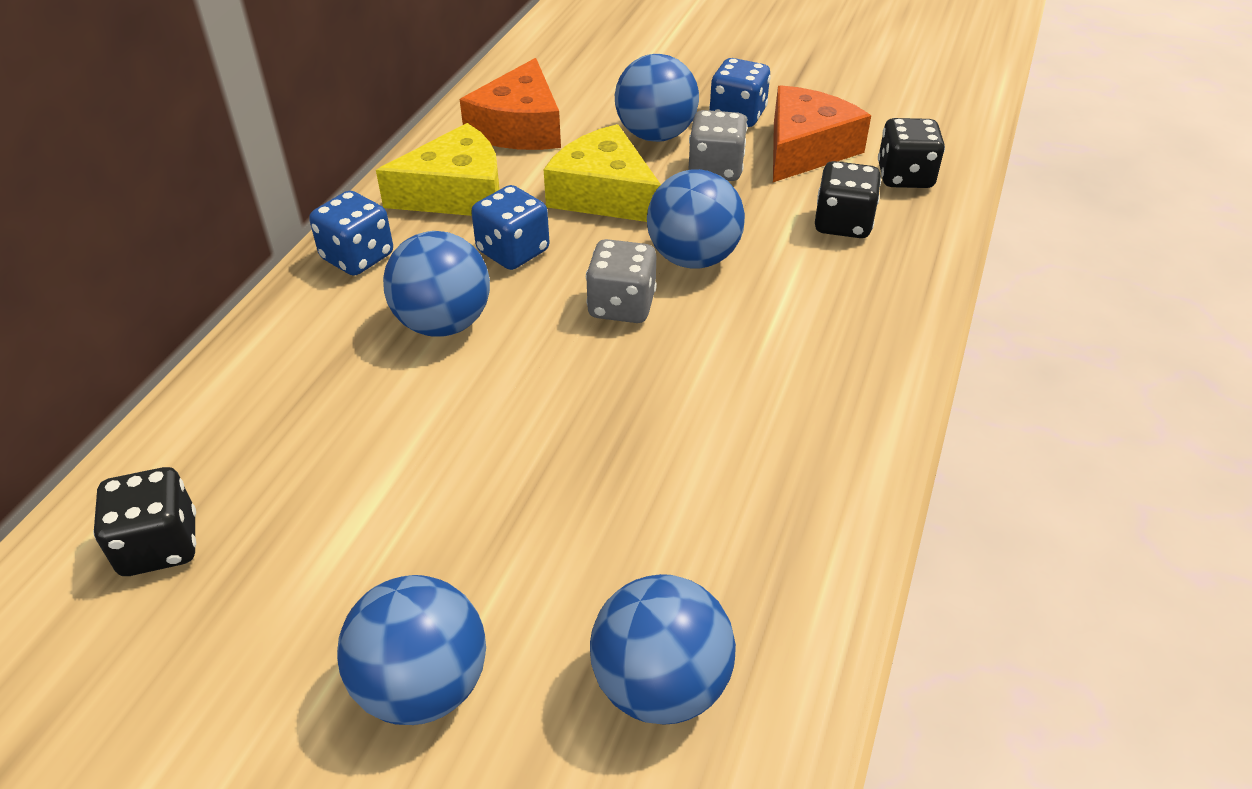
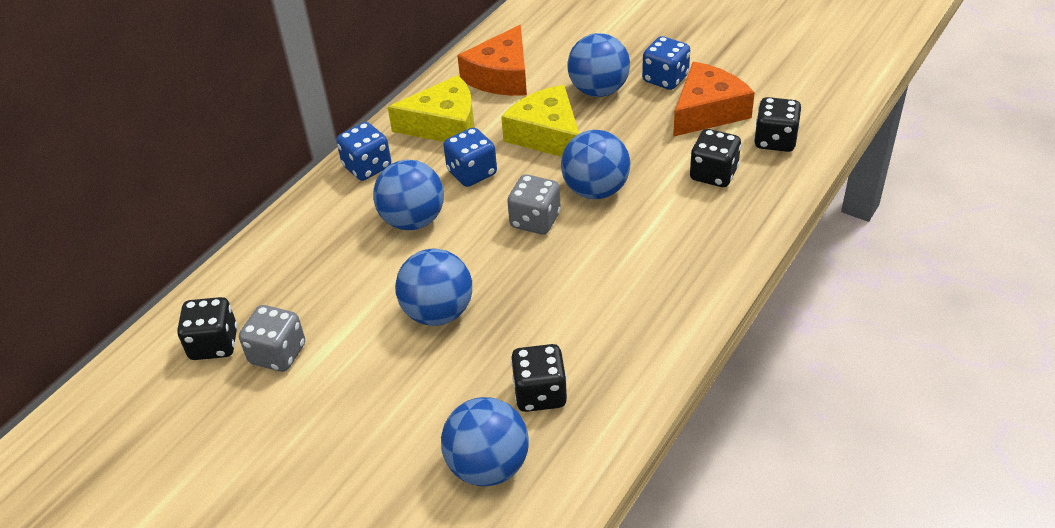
camera: 15 degrees right, 0 degrees up
blue ball [337,575,486,725] -> blue ball moved to [395,249,472,326]
grey dice [689,110,747,181] -> grey dice moved to [239,305,305,372]
none -> black dice [511,344,567,412]

